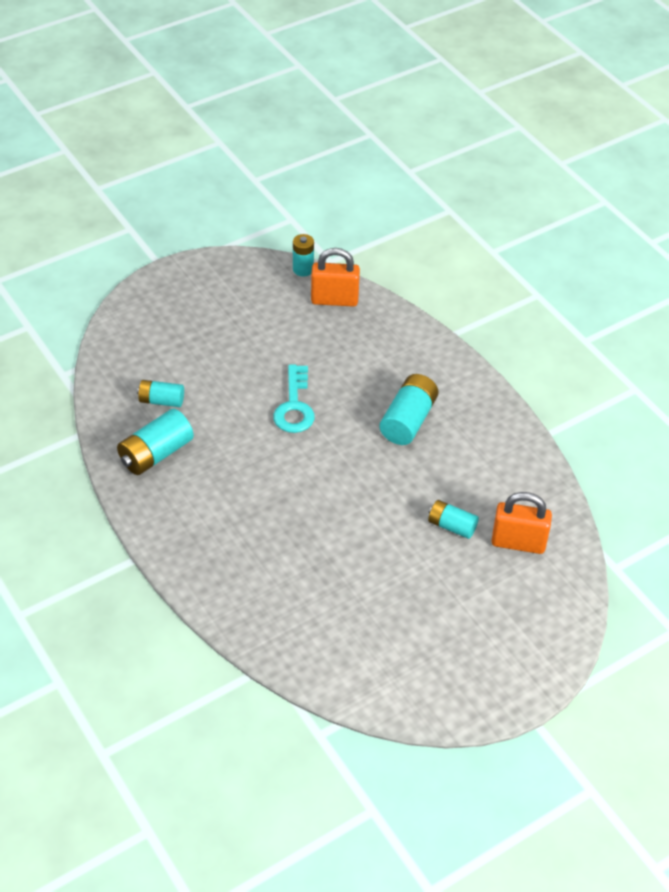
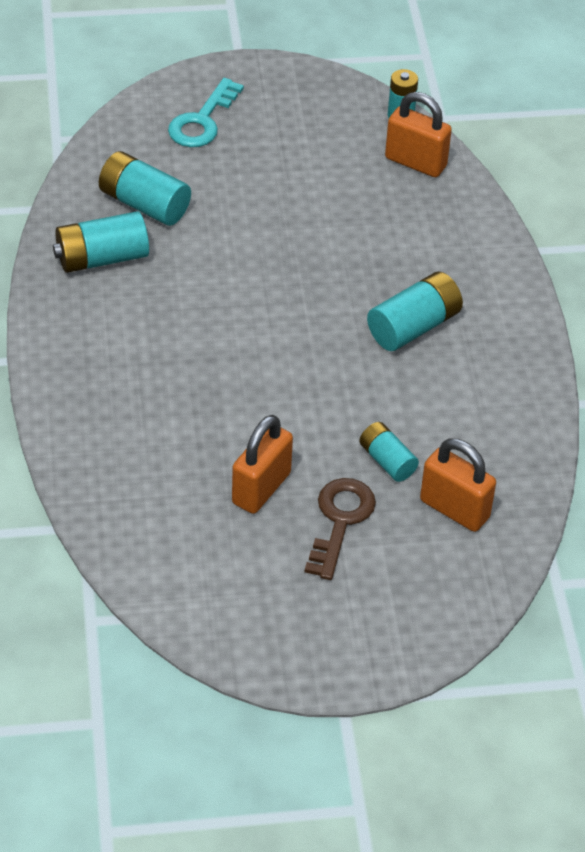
camera: 25 degrees right, 0 degrees up
turquoise battery [137,380,184,407] -> turquoise battery [99,151,191,226], size x1.59
turquoise key [273,364,315,433] -> turquoise key moved to [168,78,244,147]
none -> orange padlock [232,415,293,514]
none -> brown key [305,478,376,580]

